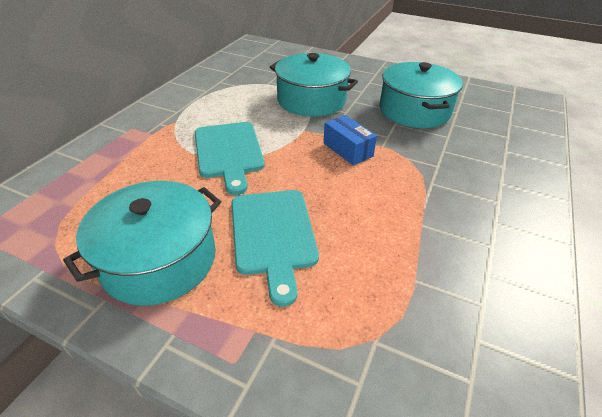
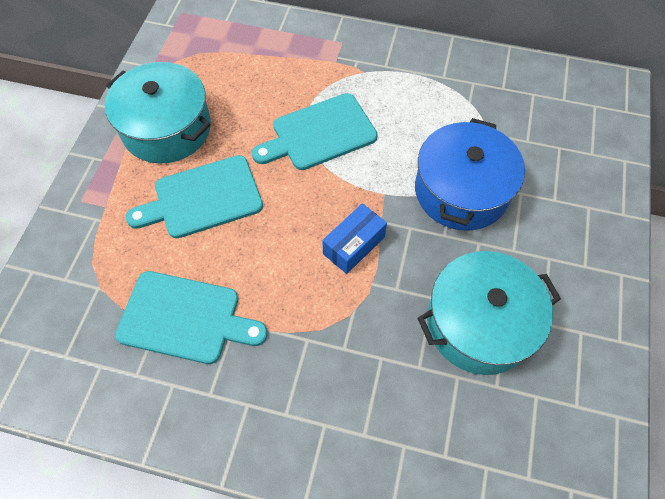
camera: 80 degrees right, 20 degrees up
turquoise pot [270,53,358,117] -> blue pot [415,118,525,231]
none -> turquoise cutting board [115,271,268,364]

